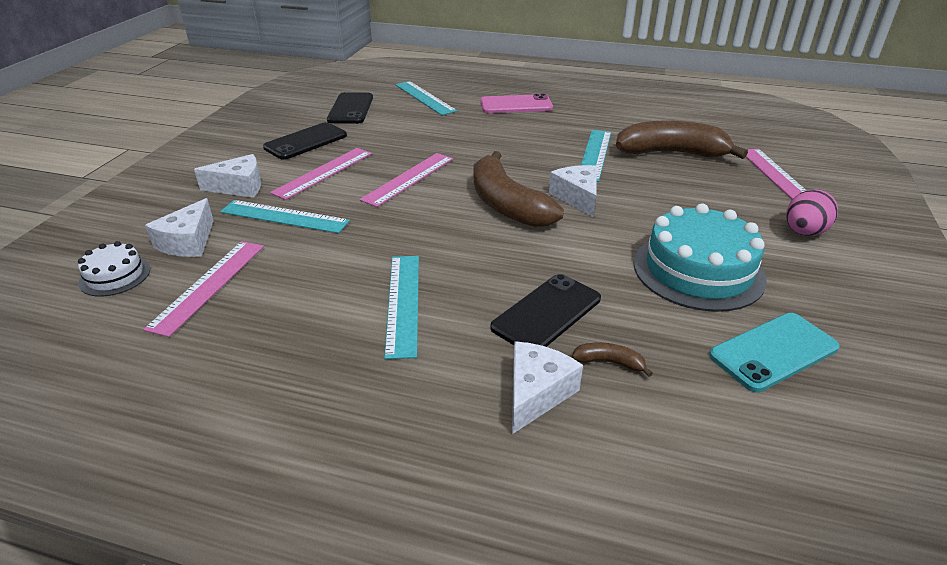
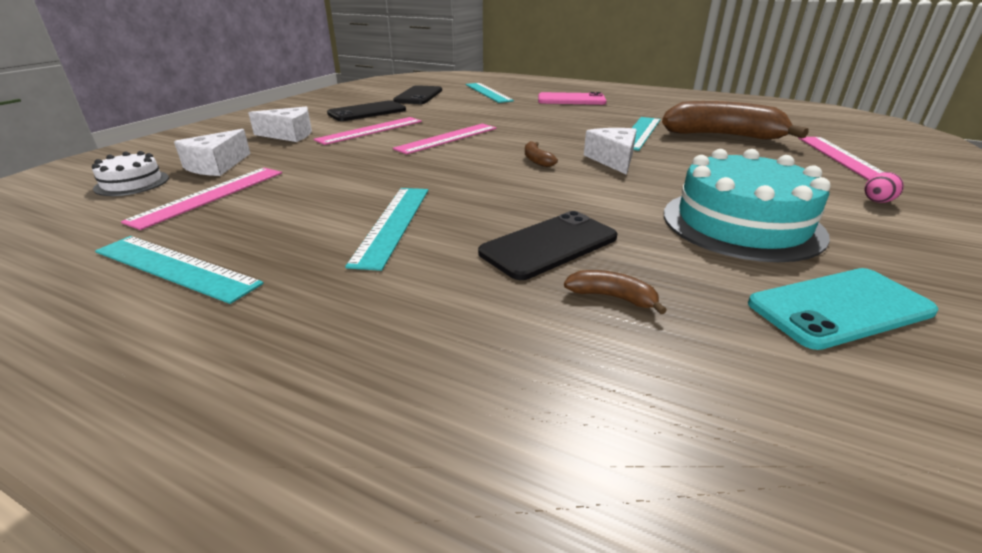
camera: 10 degrees right, 5 degrees down
turquoise ruler [220,200,350,233] -> turquoise ruler moved to [95,236,264,304]
brown banana [474,151,564,227] -> brown banana [525,141,558,167], size x0.40
white cheese [512,342,583,434] -> none
pink egg [786,189,838,236] -> pink egg [864,172,904,203], size x0.57

